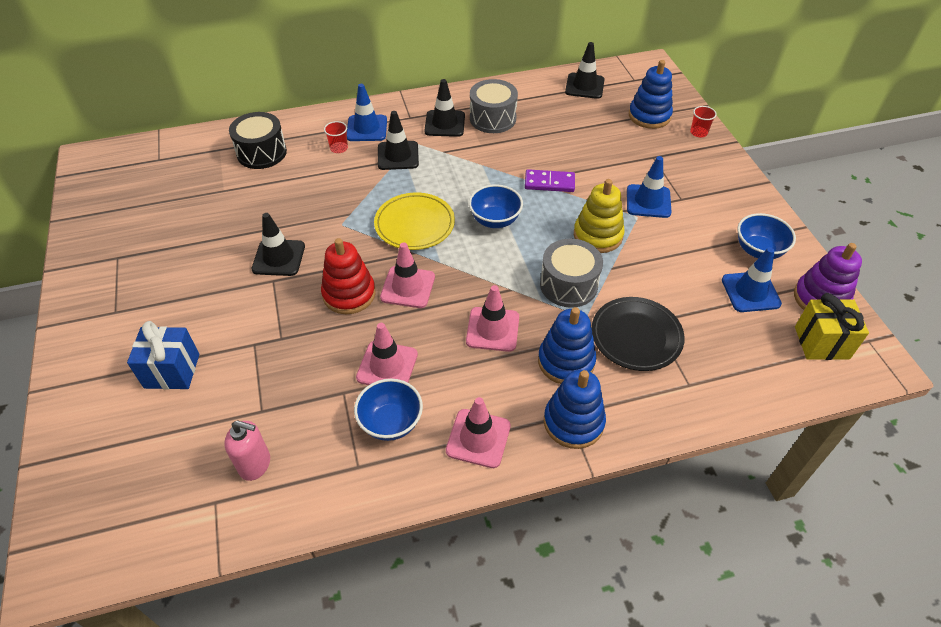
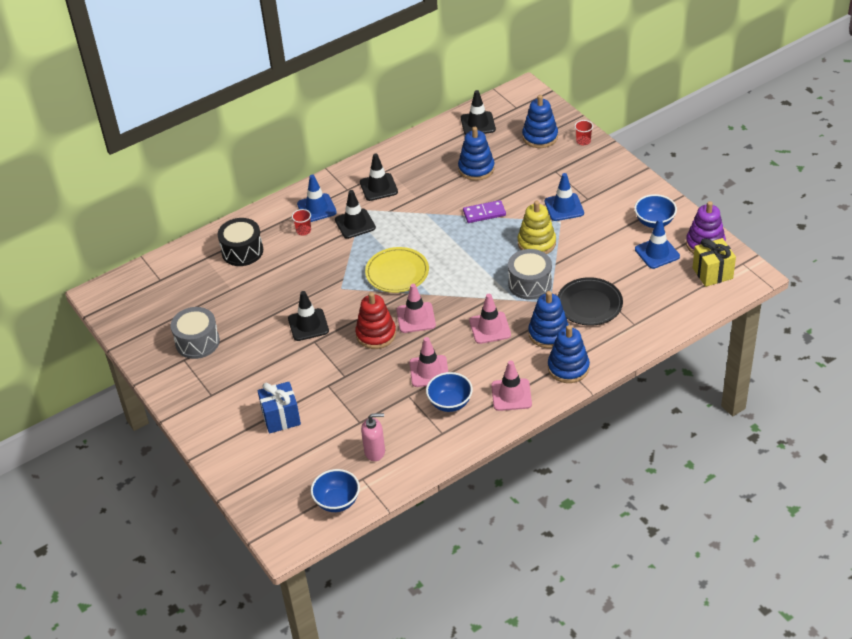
camera: 15 degrees left, 5 degrees down
blue bowl [469,184,523,228] -> blue bowl moved to [311,469,360,512]
grey drum [470,79,518,133] -> grey drum moved to [170,307,220,359]
none -> blue stacking toy [458,127,495,181]

